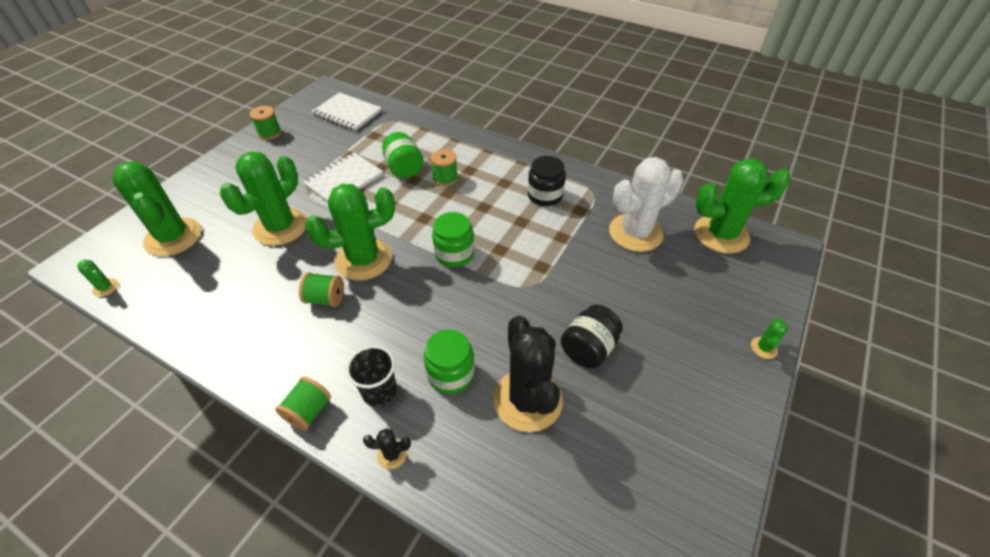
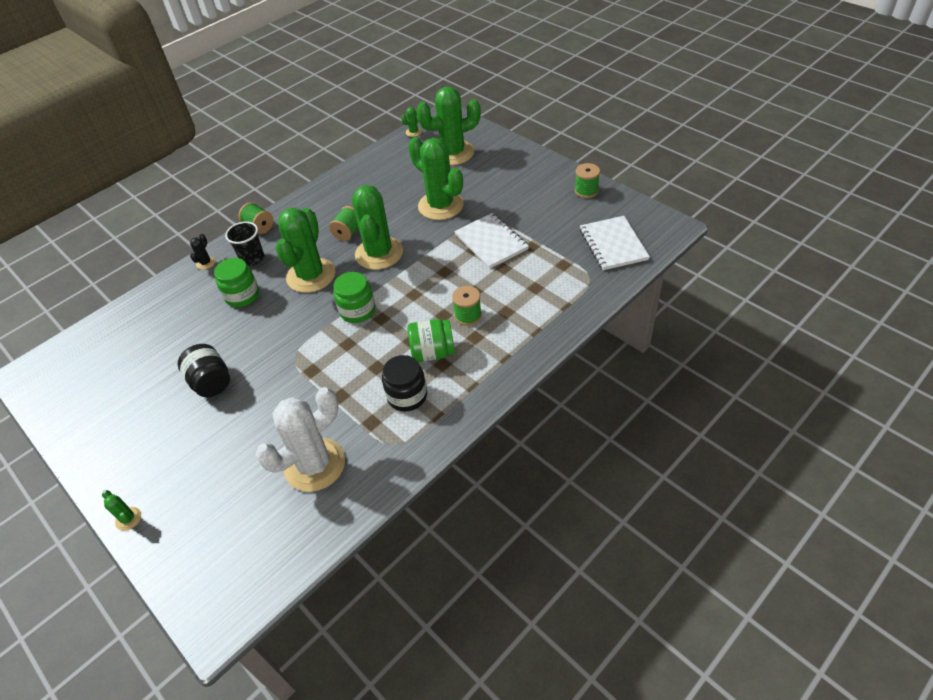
camera: 110 degrees right, 0 degrees up
white notebook [311,92,382,131] -> white notebook turned 60 degrees counterclockwise [580,216,650,270]
green jar [382,132,423,178] -> green jar moved to [407,319,455,362]
black cactus [493,316,563,432] -> none
white cactus [609,157,684,252] -> white cactus turned 60 degrees clockwise [256,387,345,492]
green cactus [694,158,791,254] -> green cactus moved to [276,207,335,293]

